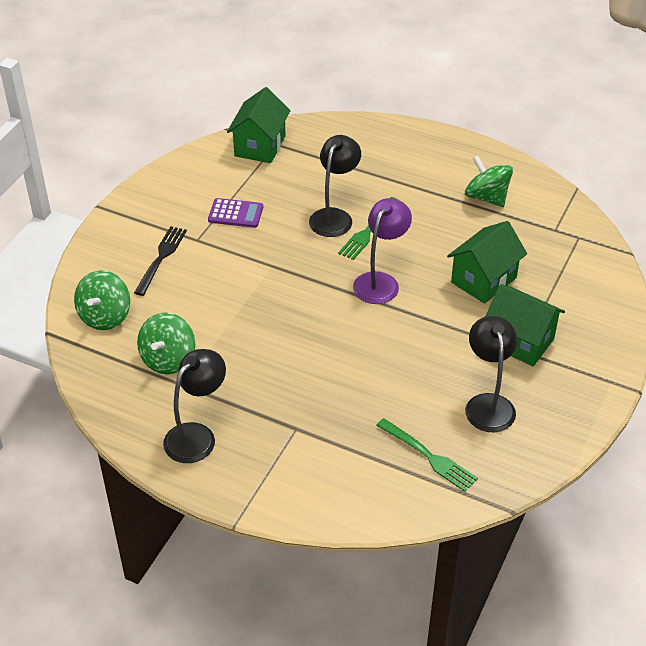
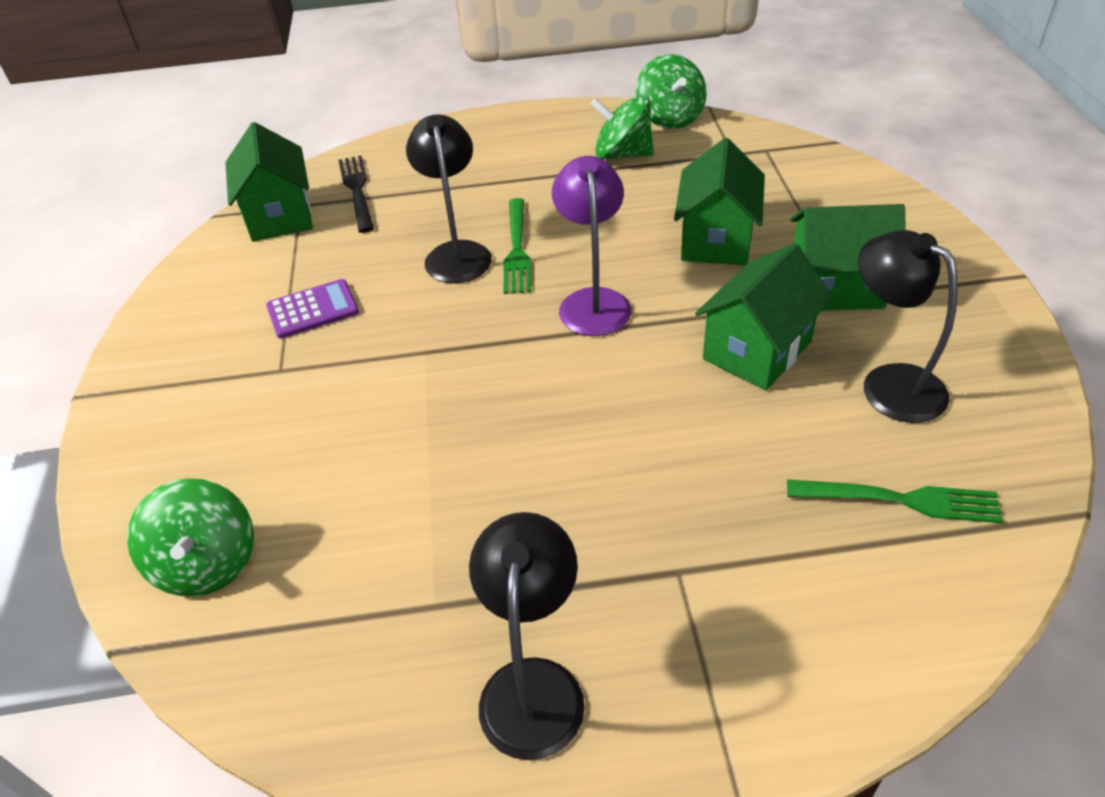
camera: 30 degrees left, 0 degrees up
black fork [134,226,187,296] -> black fork moved to [339,156,374,233]
green spinning top [137,313,195,374] -> green spinning top moved to [636,54,707,129]
none -> green house [695,243,833,390]

